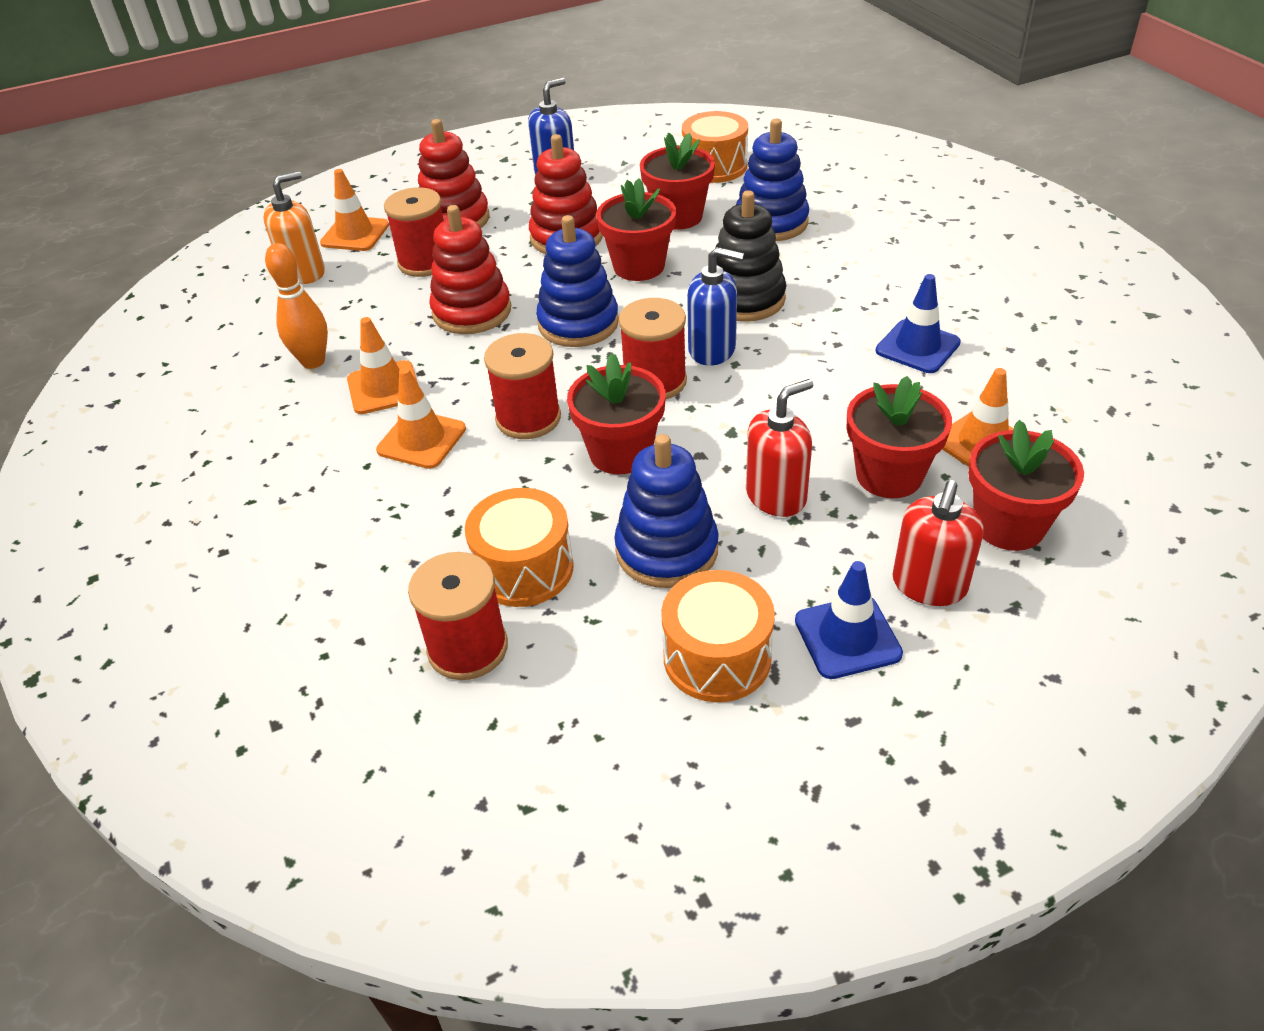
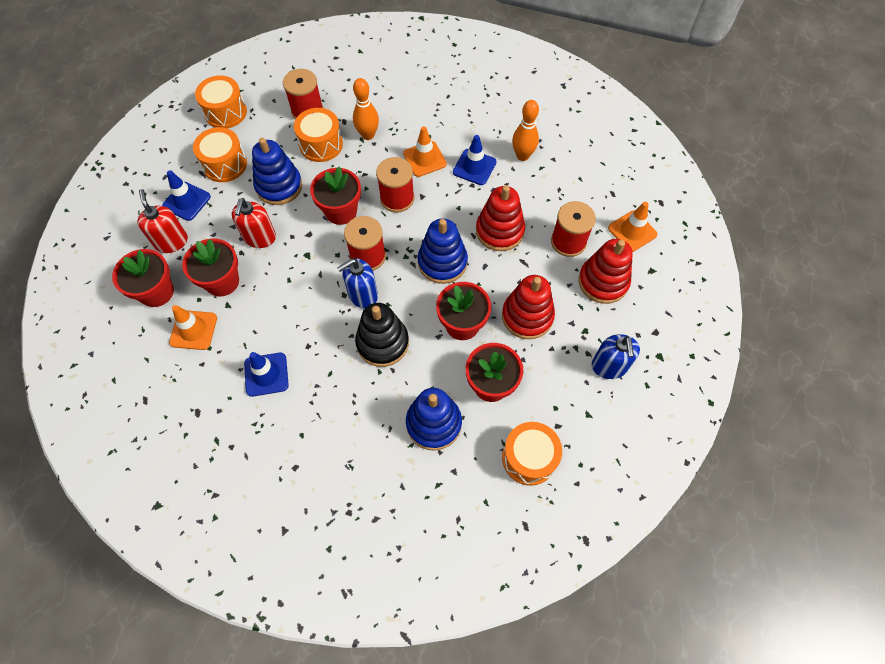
camera: 130 degrees right, 20 degrees up
orange soap dispenser [263,171,325,284] -> none
orange traffic cone [347,317,418,414] -> blue traffic cone [453,135,497,185]
none -> orange drum [195,76,247,128]
none -> orange bowling pin [353,78,379,140]

